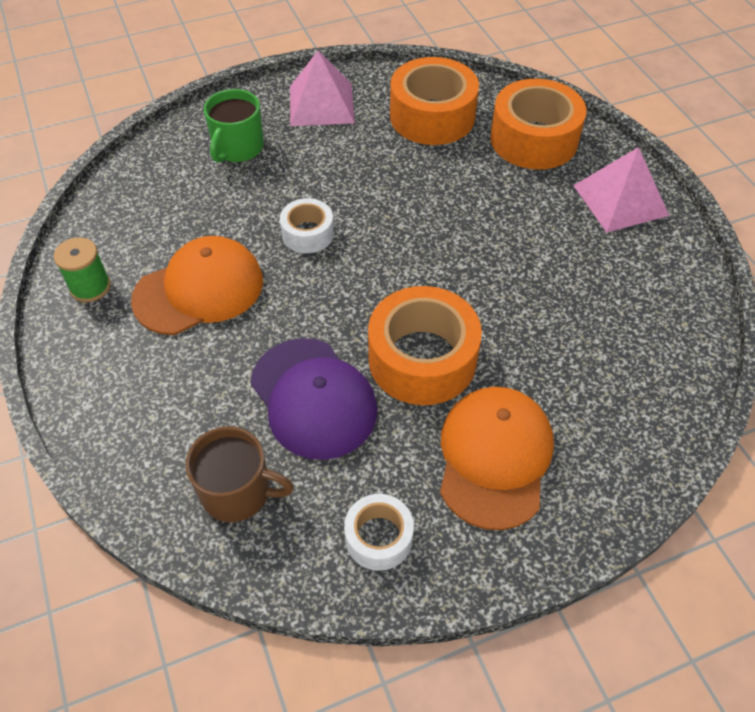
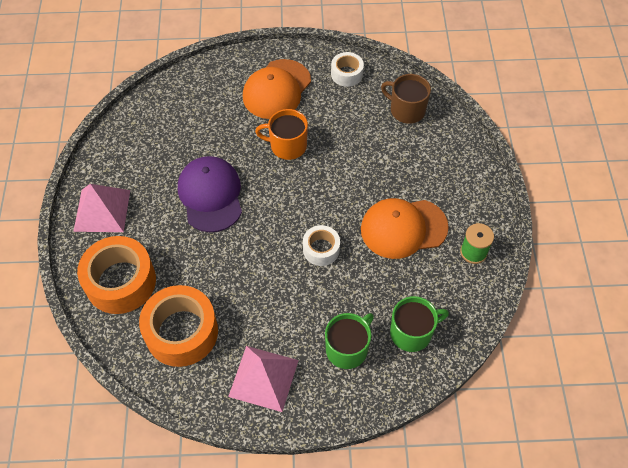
camera: 160 degrees left, 5 degrees up
purple cap [251,338,378,460] -> purple cap moved to [178,156,242,232]
orange tape [368,286,482,405] -> orange mug [255,109,308,160]
none -> green mug [390,296,449,352]

